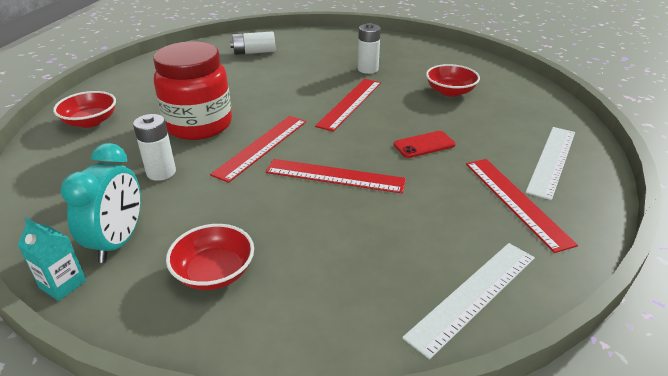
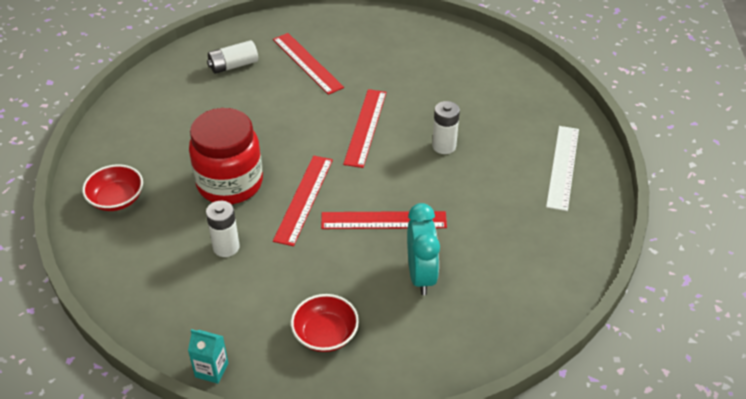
camera: 15 degrees left, 10 degrees up
turquoise clock [61,143,141,263] -> turquoise clock moved to [407,203,440,295]
white battery [358,23,381,74] -> white battery moved to [432,101,460,154]
red phone [394,131,456,158] -> none
white ruler [402,243,535,360] -> none
red bowl [426,64,480,97] -> none
red ruler [466,159,578,253] -> red ruler moved to [273,33,344,95]

